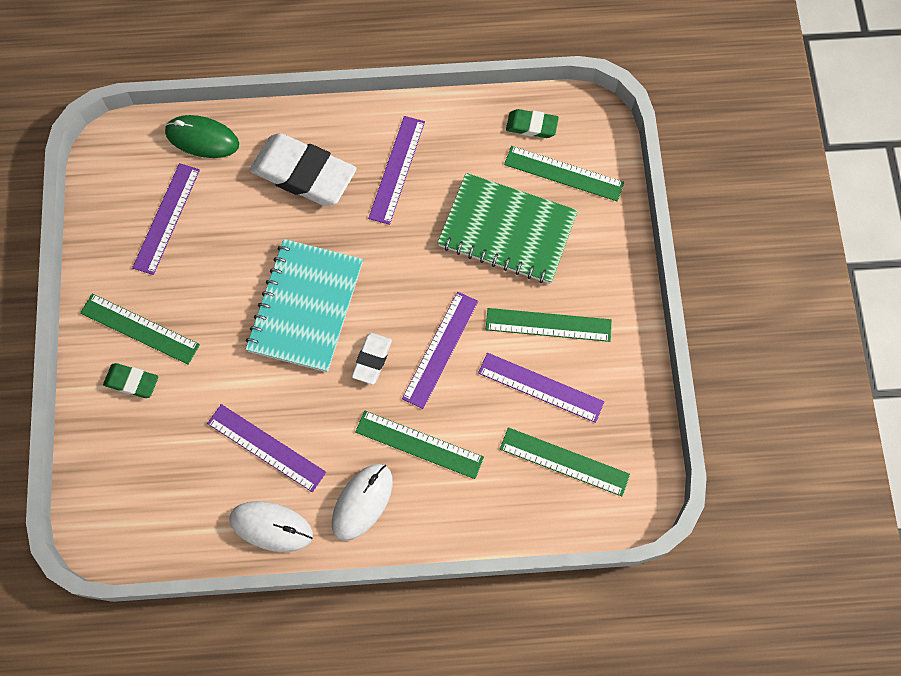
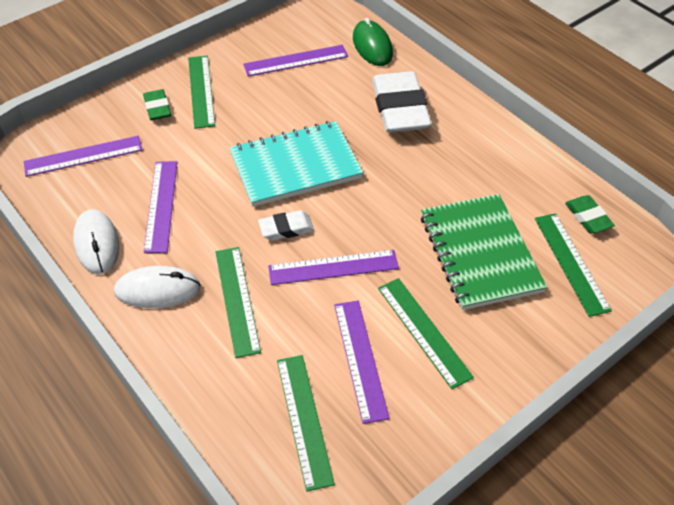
camera: 55 degrees right, 20 degrees down
purple ruler [368,116,425,225] -> purple ruler moved to [24,136,142,177]

